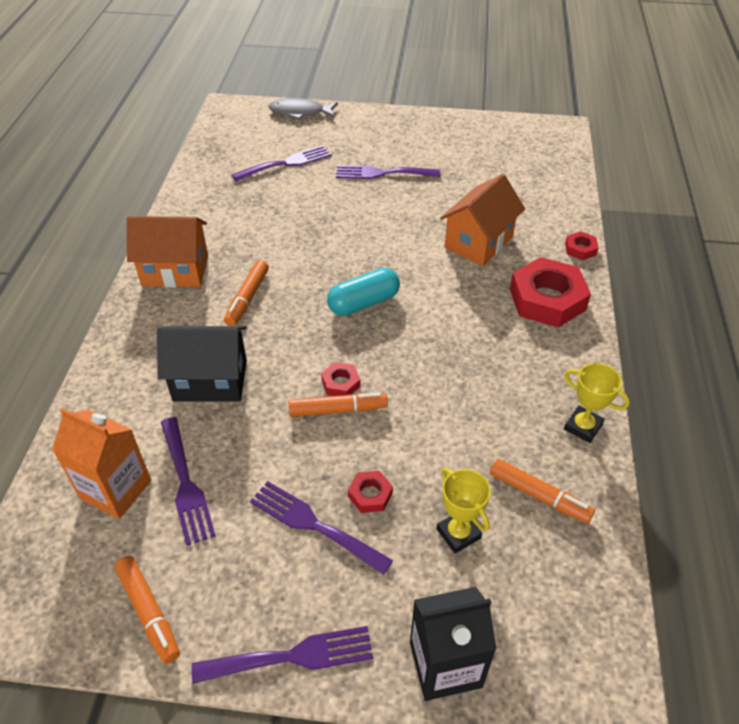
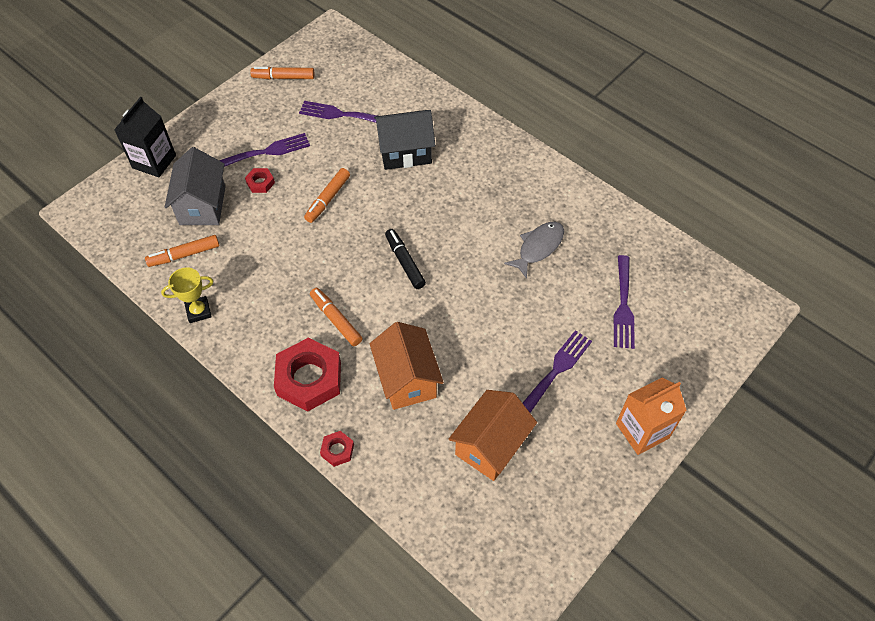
camera: 125 degrees right, 10 degrees up
orange carton [52,408,151,519] -> orange carton moved to [616,378,687,455]
orange house [127,216,208,287] -> orange house moved to [448,390,537,481]
black house [157,326,247,402] -> black house turned 45 degrees clockwise [374,110,436,170]
purple fork [191,626,373,684] -> none
orange marker [224,260,269,326] -> orange marker moved to [310,288,362,346]
grey fish [268,98,338,120] -> grey fish moved to [504,222,564,279]
red nut [321,362,360,396] -> none
turquoise capsule [327,268,400,316] -> black marker [385,229,426,289]
yellow trophy [436,468,491,553] -> grey house [165,147,225,225]

